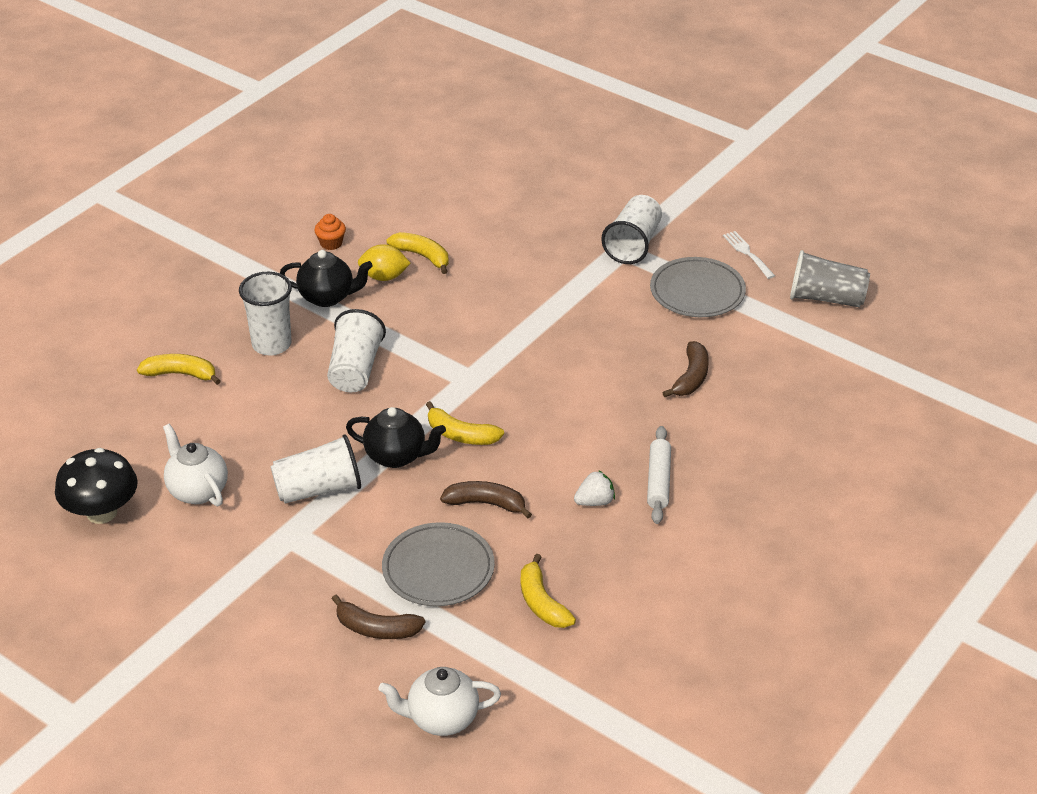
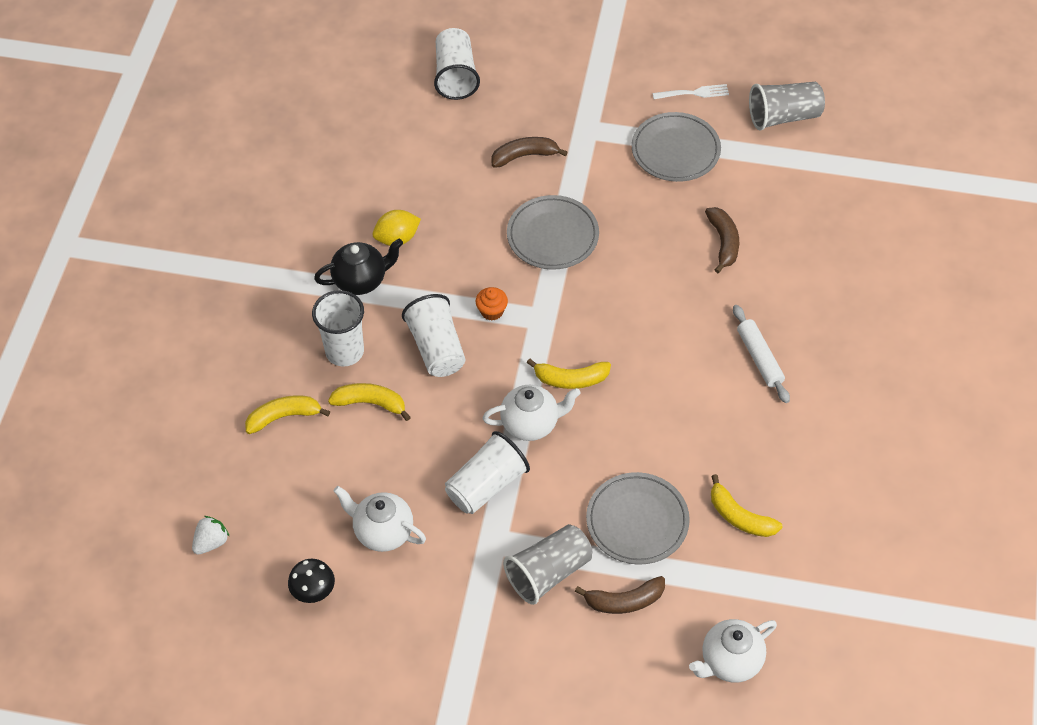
camera: 25 degrees left, 15 degrees up
black mushroom [55,448,138,524] -> black mushroom [288,559,335,603], size x0.60
orange cupcake [314,214,346,250] -> orange cupcake moved to [476,287,508,321]
black teapot [346,407,446,468] -> white teapot [483,385,581,441]
yellow banana [386,232,449,274] -> yellow banana moved to [328,383,411,421]
brown banana [440,481,532,519] -> brown banana moved to [491,137,567,168]
white strawberry [574,470,615,506] -> white strawberry moved to [192,516,230,555]
white cup [601,195,662,264] -> white cup moved to [434,28,480,100]
white fork [723,231,775,279] -> white fork turned 135 degrees clockwise [653,84,729,99]
none -> grey cup [503,524,592,605]
none -> grey plate [507,195,599,270]

